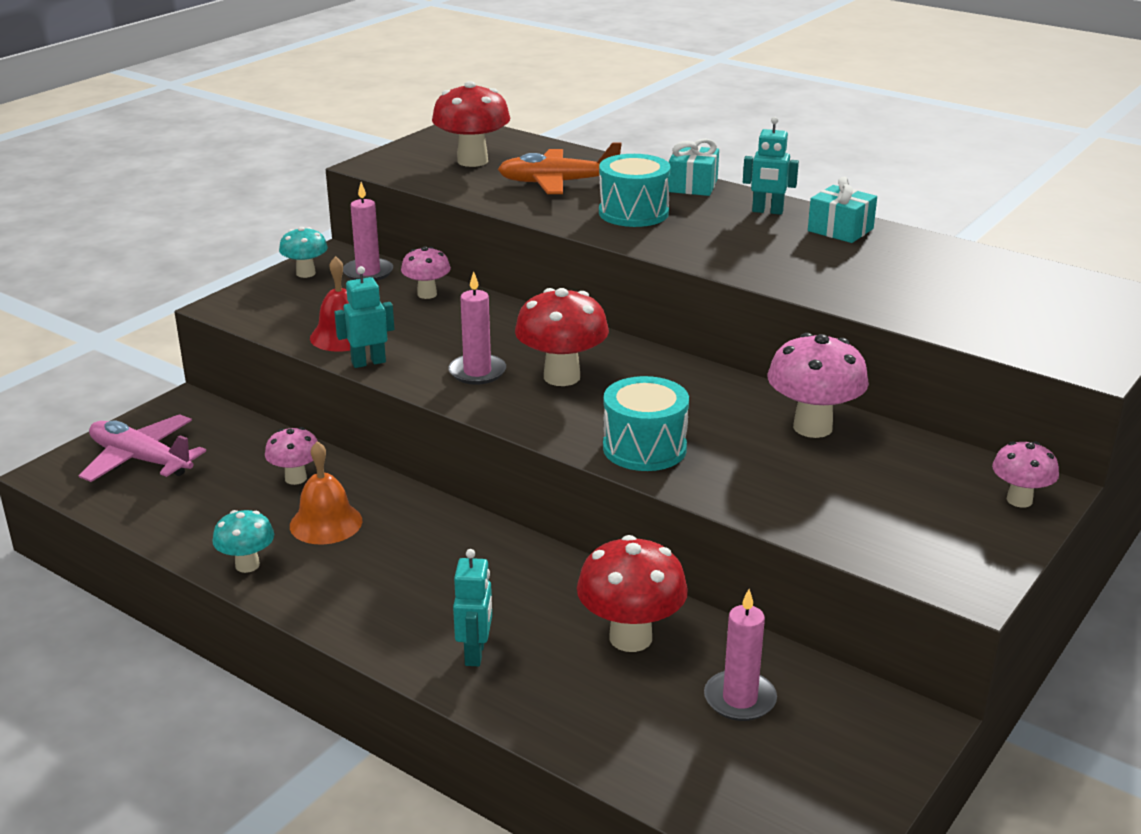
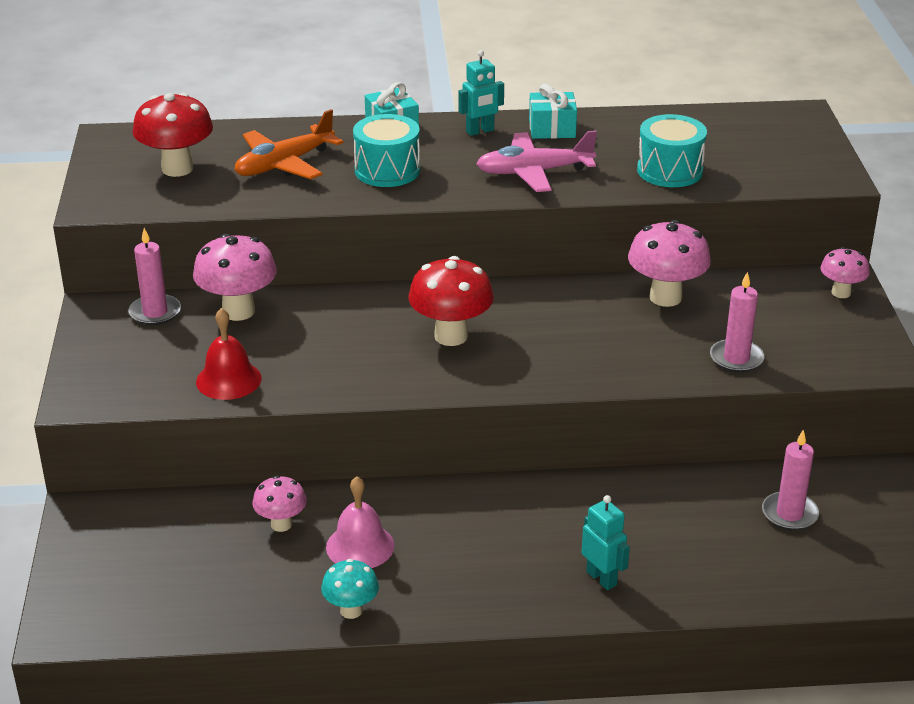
camera: 40 degrees left, 5 degrees up
pink plane [78,414,206,482] -> pink plane moved to [476,131,597,192]
turquoise mushroom [279,227,328,278] -> none
orange bell [290,441,362,545] -> pink bell [326,477,394,568]
turquoise robot [334,266,394,368] -> none
pink mushroom [401,246,451,299] -> pink mushroom [193,233,277,321], size x1.68
pink candle [448,271,506,385] -> pink candle moved to [710,272,764,373]
red mushroom [577,535,688,652] -> none
turquoise drum [603,376,689,471] -> turquoise drum moved to [637,114,707,187]

